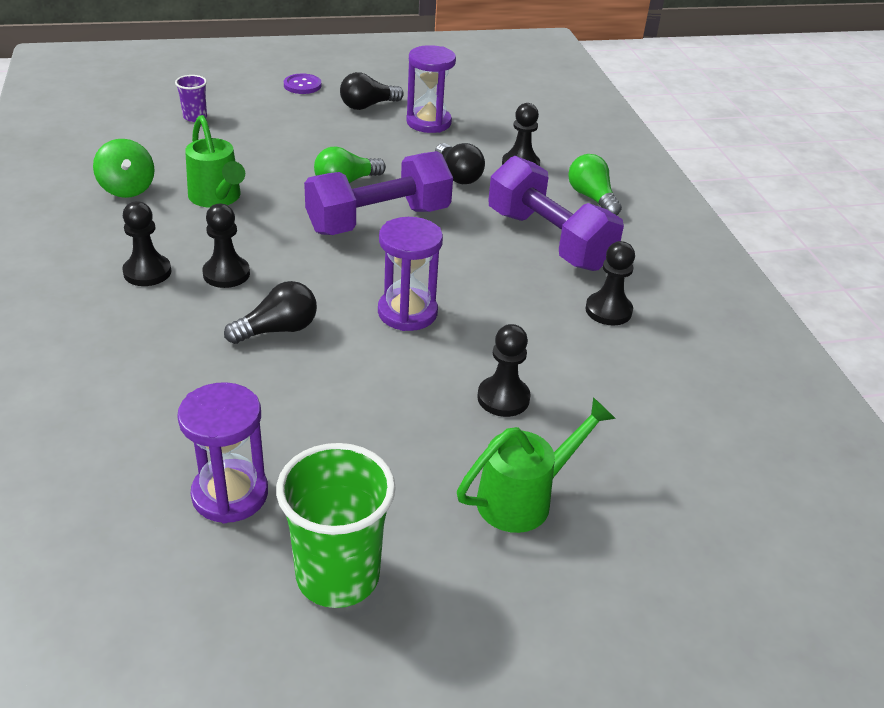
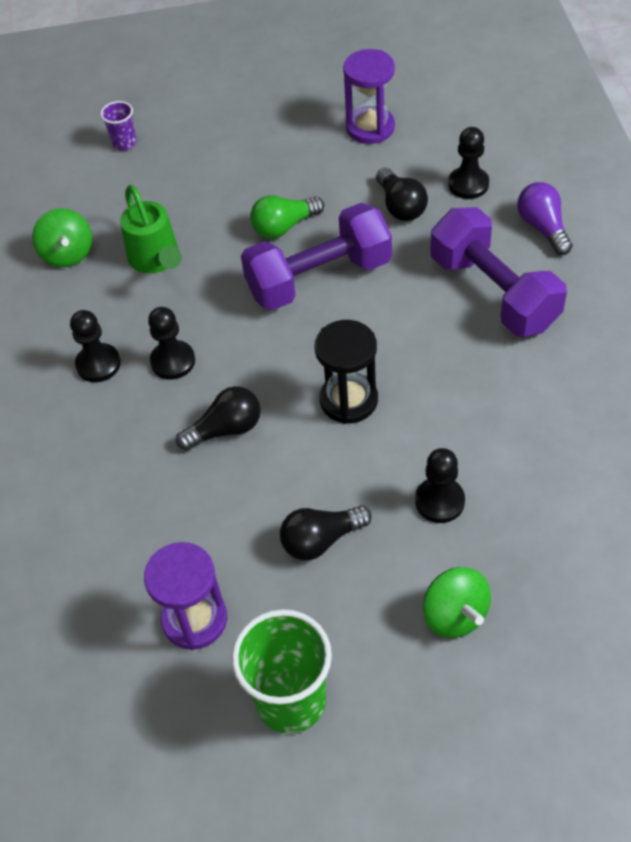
camera: 10 degrees right, 15 degrees up
purple button [284,74,321,94] -> none
black light bulb [340,72,404,110] -> black light bulb moved to [280,506,372,560]
purple hourglass [378,217,443,331] -> black hourglass [314,320,378,424]
green watering can [457,397,616,533] -> green spinning top [423,567,491,638]
green light bulb [568,154,622,215] -> purple light bulb [517,182,573,255]
black pawn [585,241,635,326] -> none

